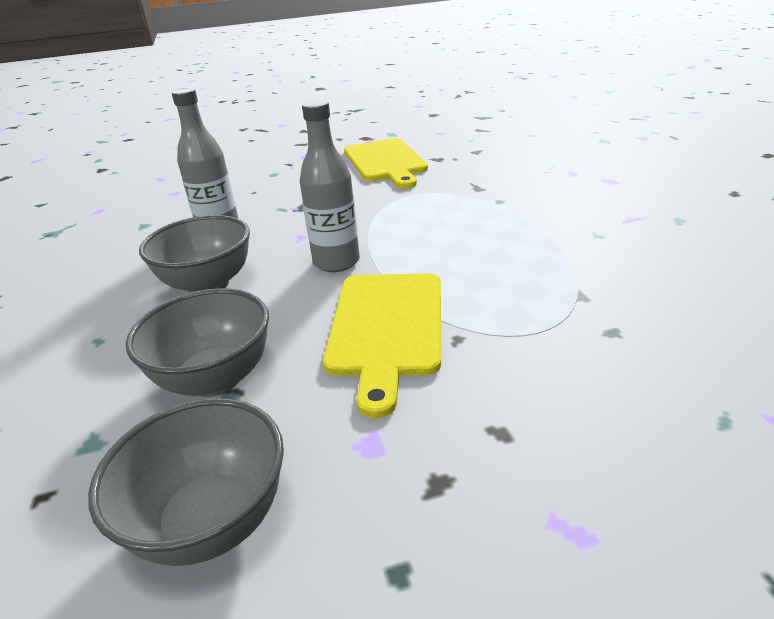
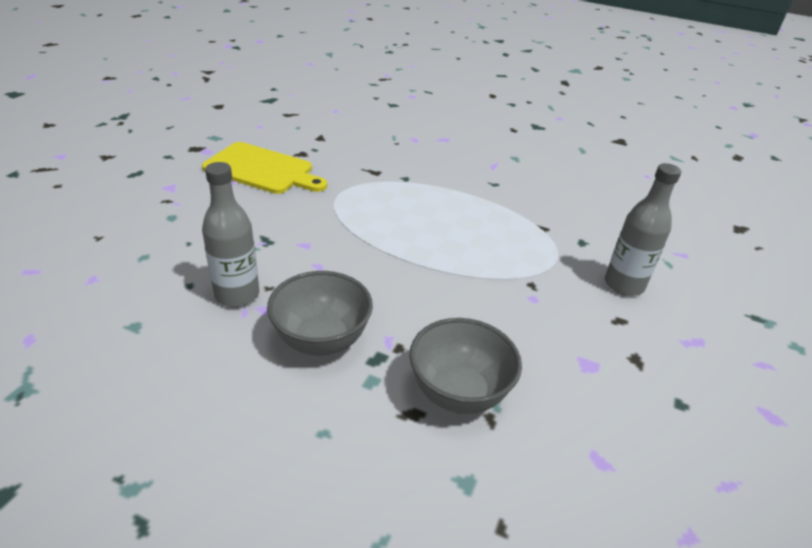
camera: 55 degrees left, 5 degrees up
grey bowl [88,398,284,566] -> none
grey bottle [300,100,360,272] -> grey bottle moved to [605,163,681,296]
yellow cutting board [323,274,441,418] -> none

